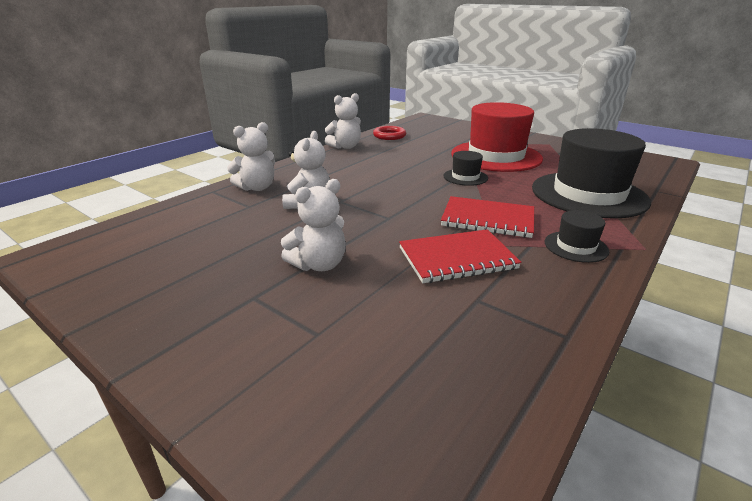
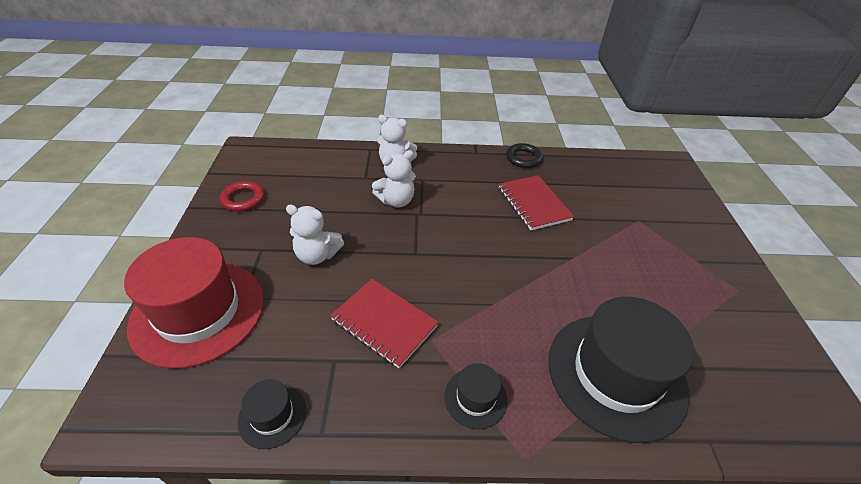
camera: 50 degrees right, 15 degrees up
white teddy bear [325,93,361,149] -> black ring [506,143,543,168]
red ring [373,126,406,140] -> red ring moved to [220,181,265,212]
red notebook [441,196,534,238] -> red notebook moved to [499,175,574,230]
black hat [443,151,488,186] -> black hat moved to [238,380,306,449]
red hat [451,102,543,172] -> red hat moved to [124,237,264,369]

